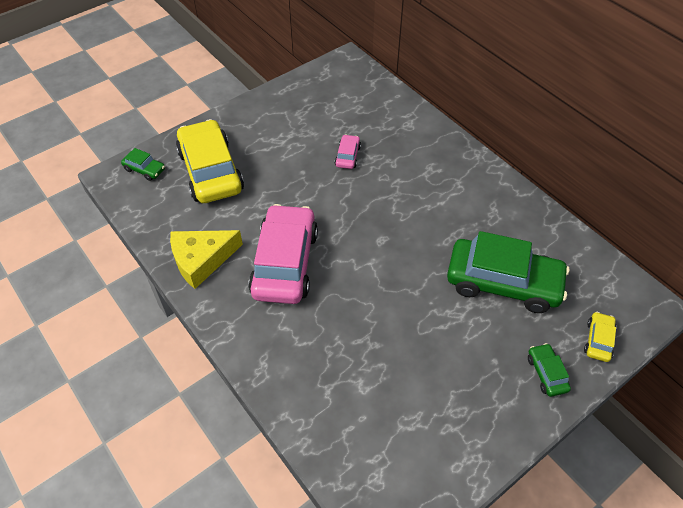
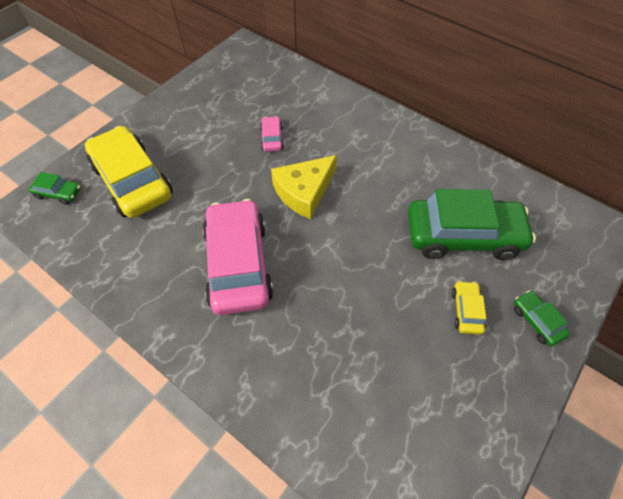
camera: 15 degrees left, 5 degrees up
yellow cheese [170,230,243,289] -> yellow cheese moved to [271,155,337,219]
yellow car [584,312,616,362] -> yellow car moved to [452,281,486,335]

